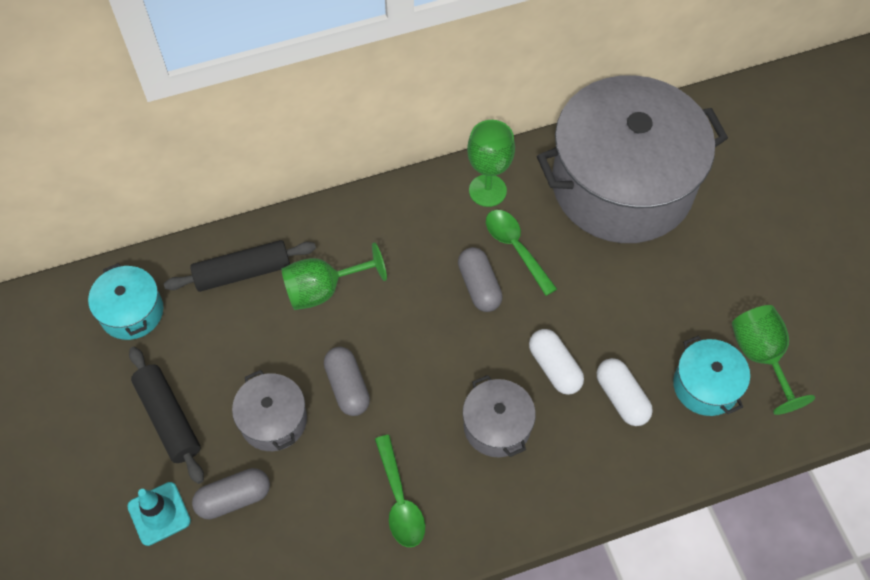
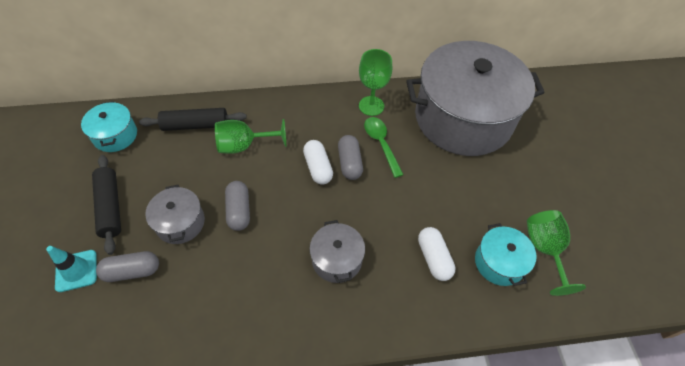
camera: 10 degrees right, 5 degrees down
green spoon [375,435,425,547] -> none
white capsule [529,329,584,395] -> white capsule moved to [303,140,333,185]

